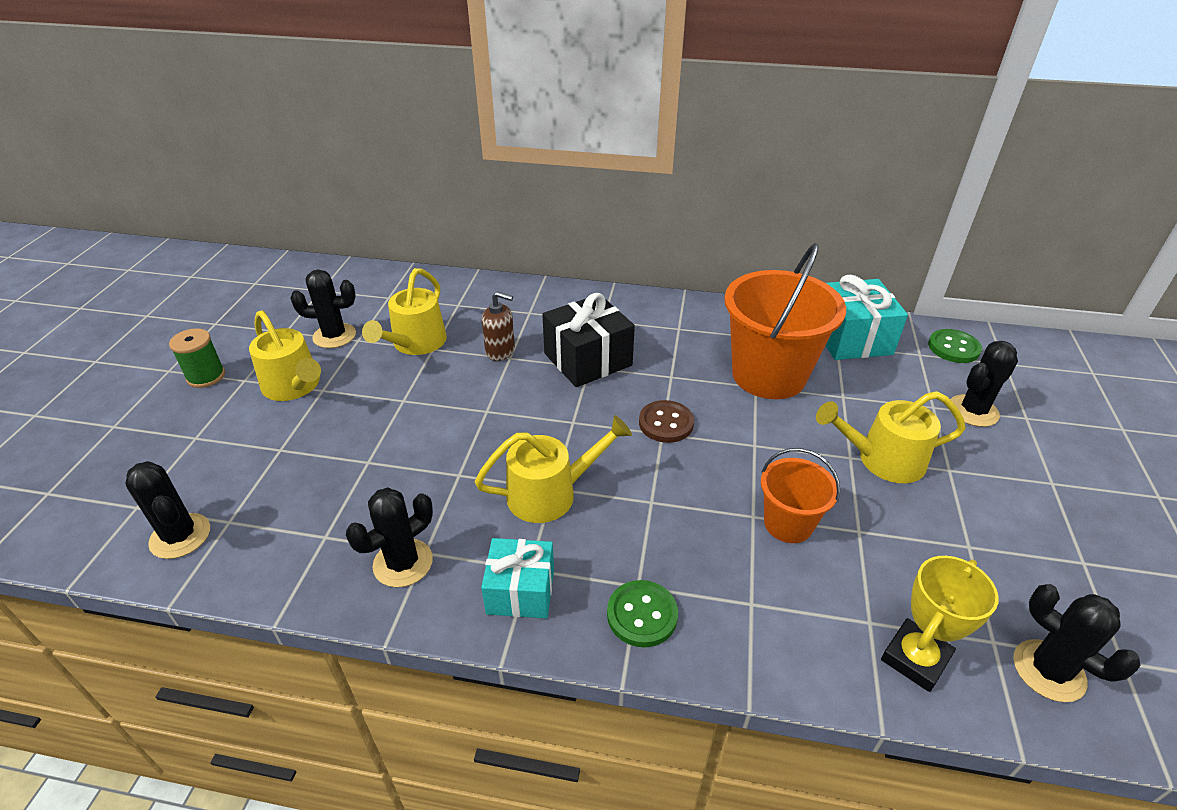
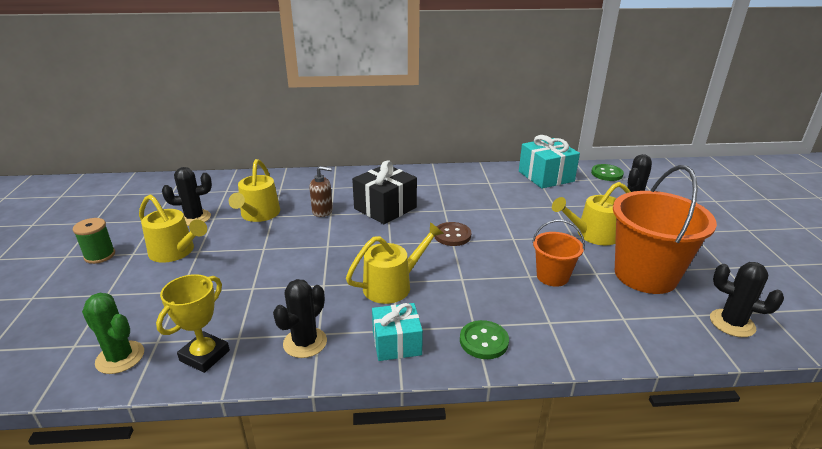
camera: 15 degrees left, 10 degrees down
black cactus [125,461,210,559] -> green cactus [82,293,144,374]
orange bucket [724,243,846,399] -> orange bucket moved to [613,165,717,294]
yellow trophy [881,556,999,692] -> yellow trophy moved to [156,274,230,373]

